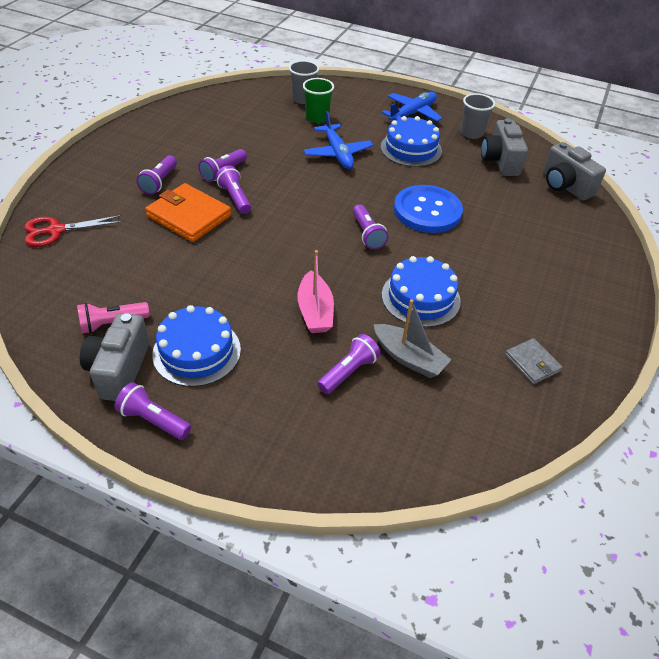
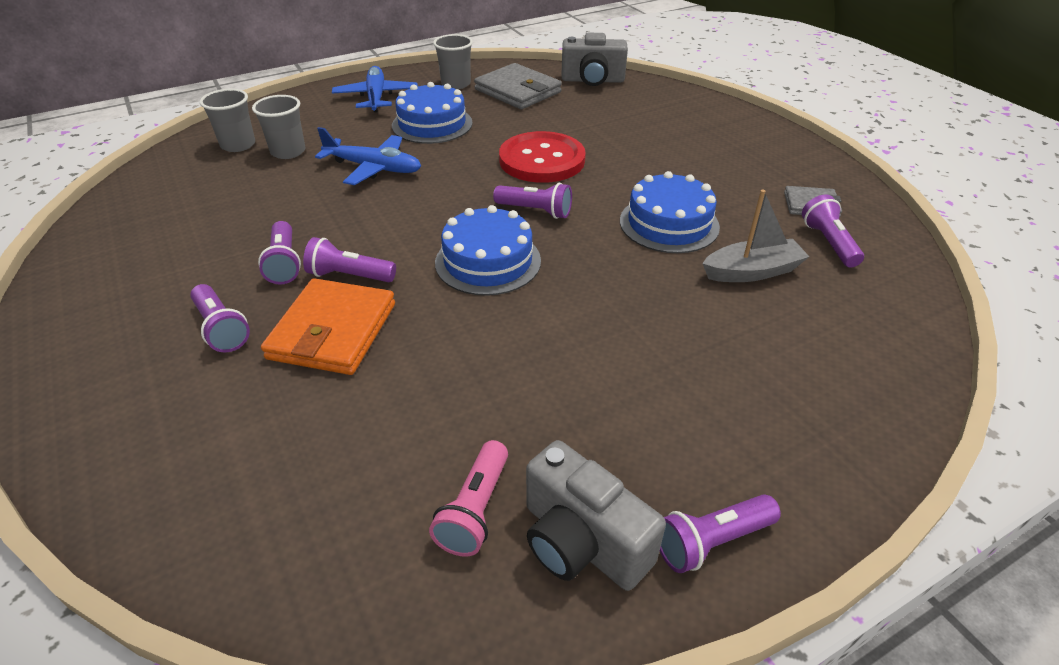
camera: 50 degrees left, 5 degrees down
red scissors [24,215,123,247] -> none
orange wallet [145,183,231,242] -> orange wallet turned 60 degrees counterclockwise [261,278,395,375]
blue cake [152,305,241,387] -> blue cake moved to [435,205,541,296]
pink boat [297,250,334,333] -> none
green cup [303,78,334,123] -> grey cup [252,95,306,159]
purple flashlight [317,334,381,394] -> purple flashlight moved to [802,195,864,268]
blue button [394,185,463,233] -> red button [499,131,586,183]
grey camera [481,118,528,176] -> grey wallet [474,63,562,109]

